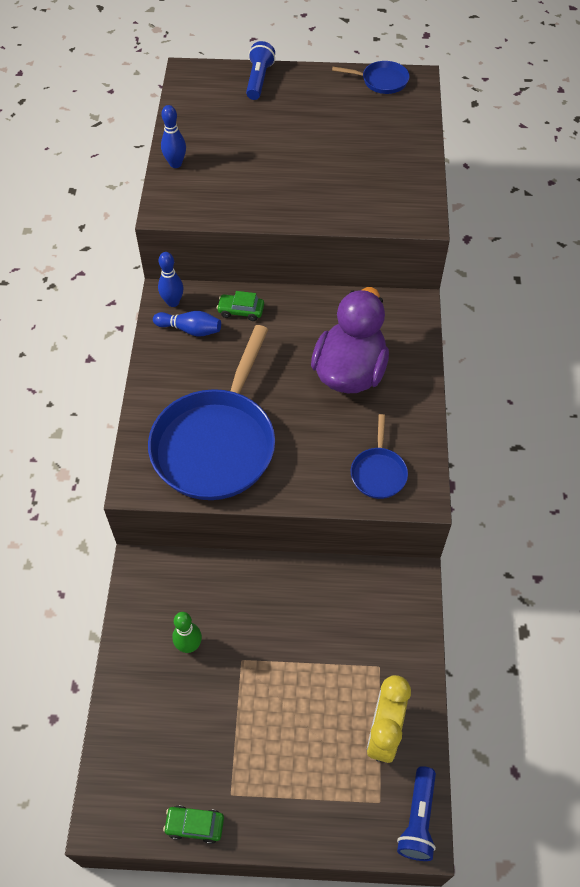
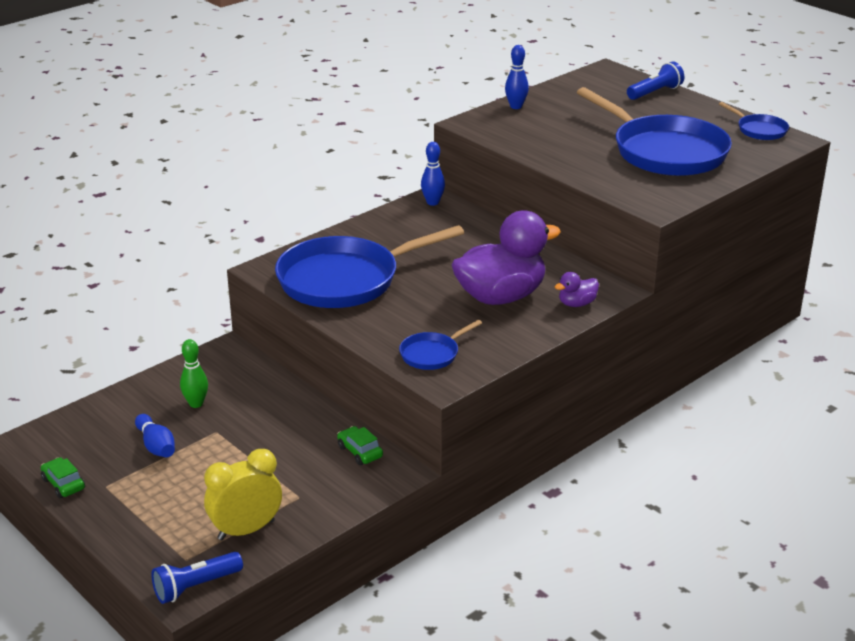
camera: 45 degrees right, 25 degrees down
blue bowling pin [153,311,221,337] -> blue bowling pin moved to [135,414,175,457]
green car [217,291,264,321] -> green car moved to [337,426,383,465]
none -> purple duck [555,272,599,307]
none -> blue pan [577,87,732,176]

